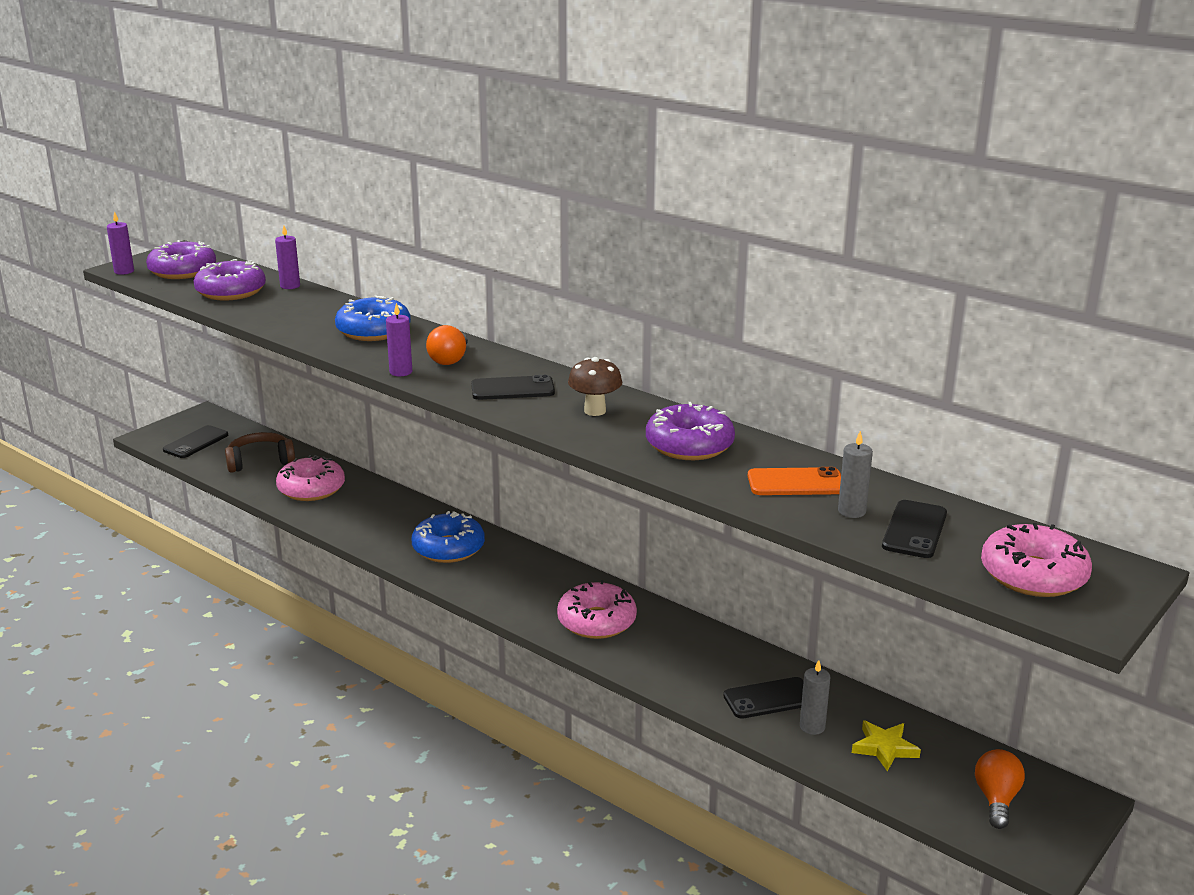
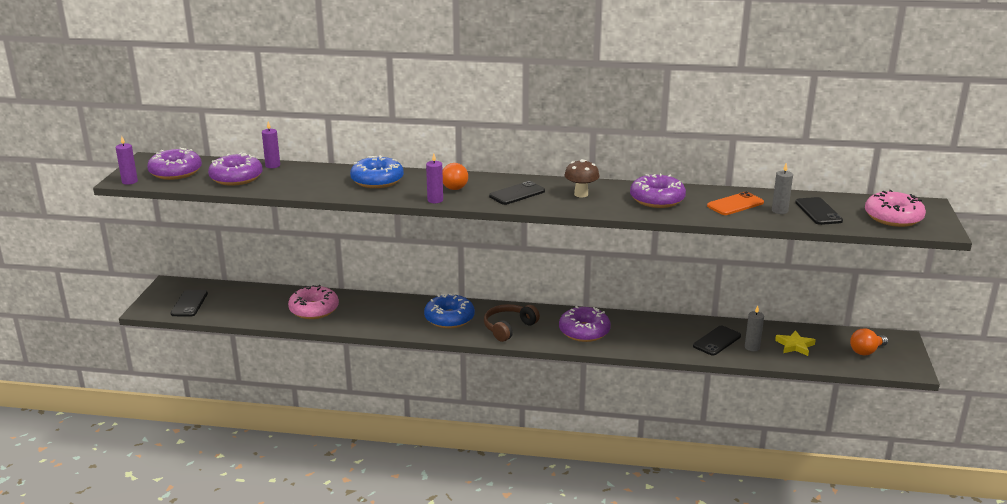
camera: 30 degrees left, 0 degrees up
brown headphones [225,432,295,473] -> brown headphones moved to [484,304,540,342]
pink donut [557,580,637,639] -> purple donut [559,306,611,342]
orange light bulb [975,749,1025,829] -> orange light bulb turned 105 degrees counterclockwise [850,328,888,355]

